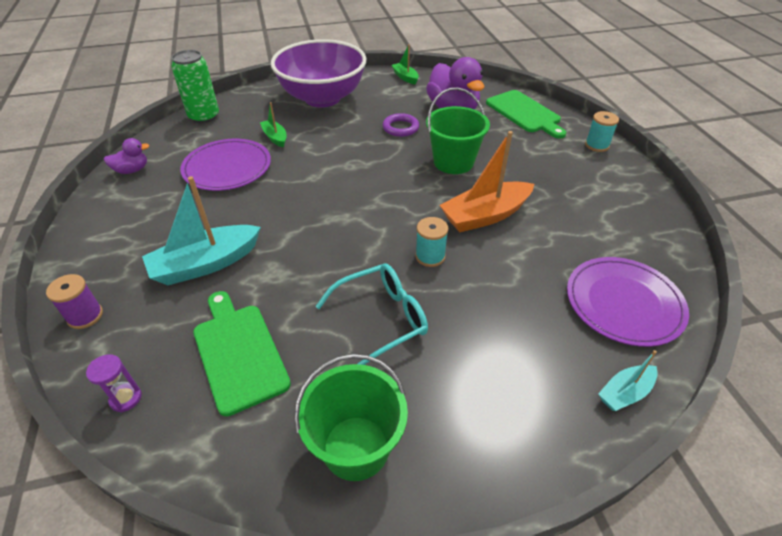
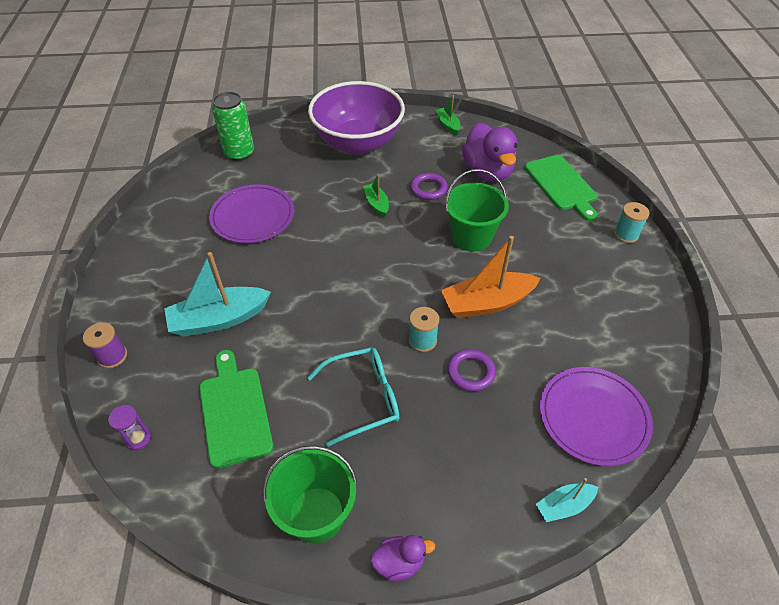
camera: 10 degrees right, 5 degrees up
purple duck [104,138,150,174] -> purple duck moved to [370,535,435,582]
green boat [260,102,287,147] -> green boat moved to [363,174,389,217]
none -> purple ring [447,349,496,392]

